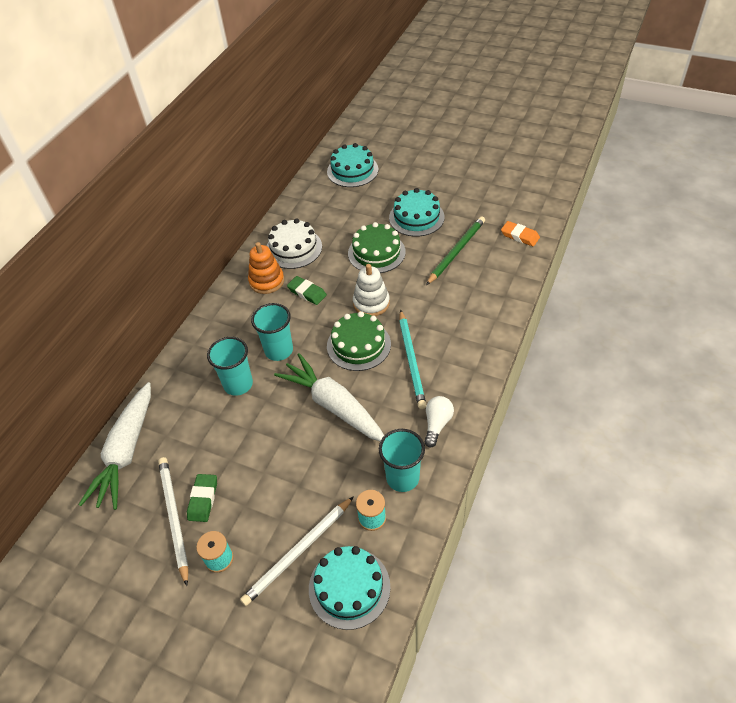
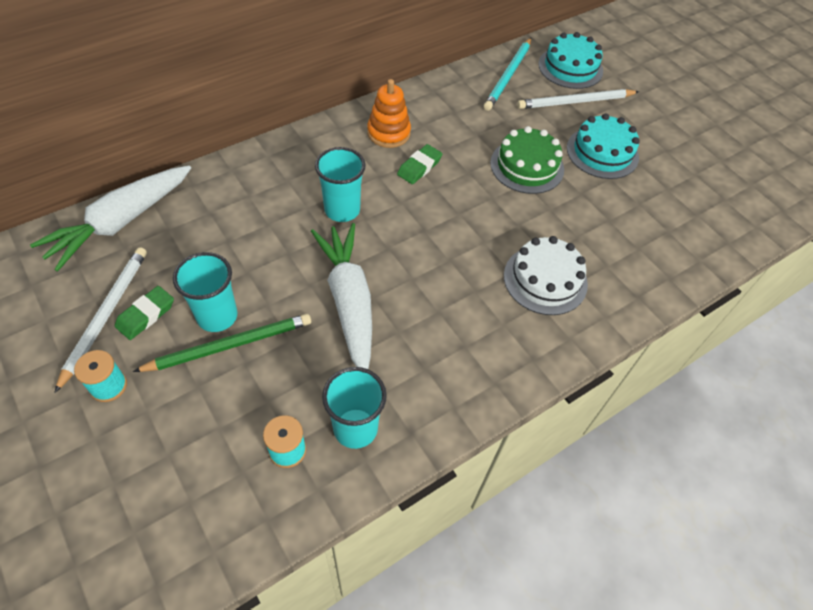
camera: 25 degrees right, 5 degrees up
turquoise cup [207,337,253,396] -> turquoise cup moved to [173,252,237,332]
white pencil [240,496,354,606] -> white pencil moved to [517,89,639,109]
white cake [267,218,322,269] -> white cake moved to [504,236,588,315]
green eraser [287,276,327,305] -> green eraser turned 60 degrees clockwise [397,144,442,184]
turquoise cake [309,546,391,630] -> none
green cake [327,311,391,371] -> none
white stacking toy [353,264,390,316] -> none
turquoise pencil [399,310,427,409] -> turquoise pencil moved to [484,38,531,111]
white light bulb [424,396,454,447] -> none
green pencil [426,216,485,285] -> green pencil moved to [133,314,311,372]
orange eraser [501,221,540,247] -> none

